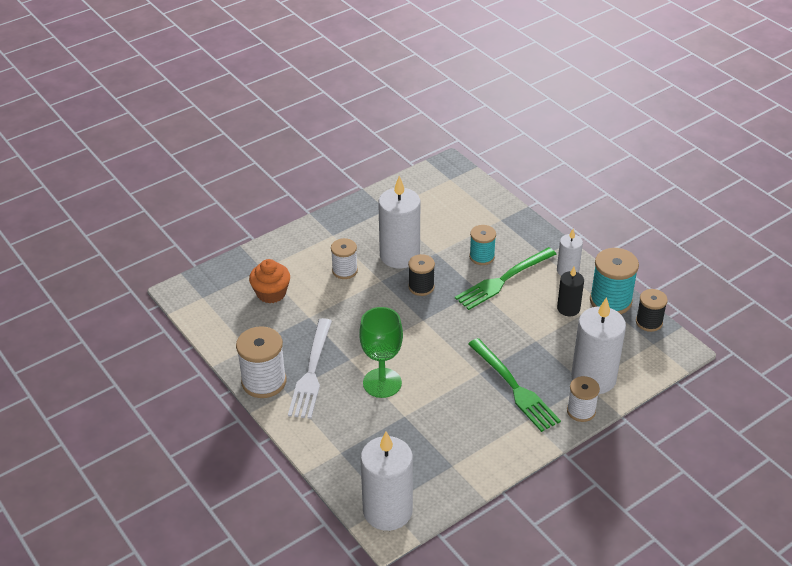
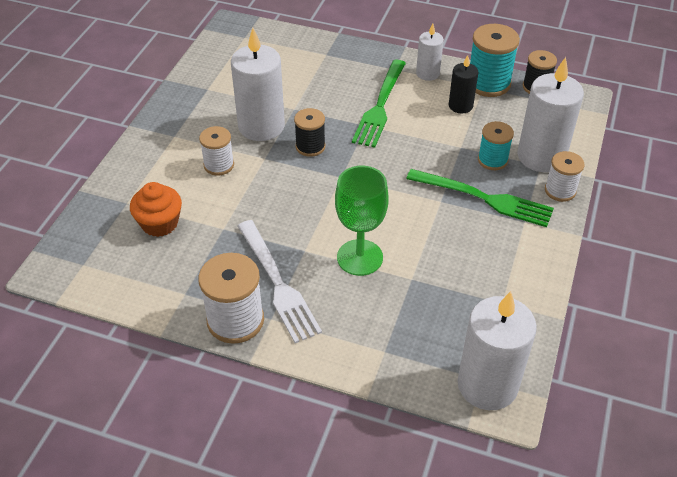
camera: 35 degrees left, 5 degrees up
turquoise spool [469,225,496,265] -> turquoise spool moved to [478,121,514,170]

